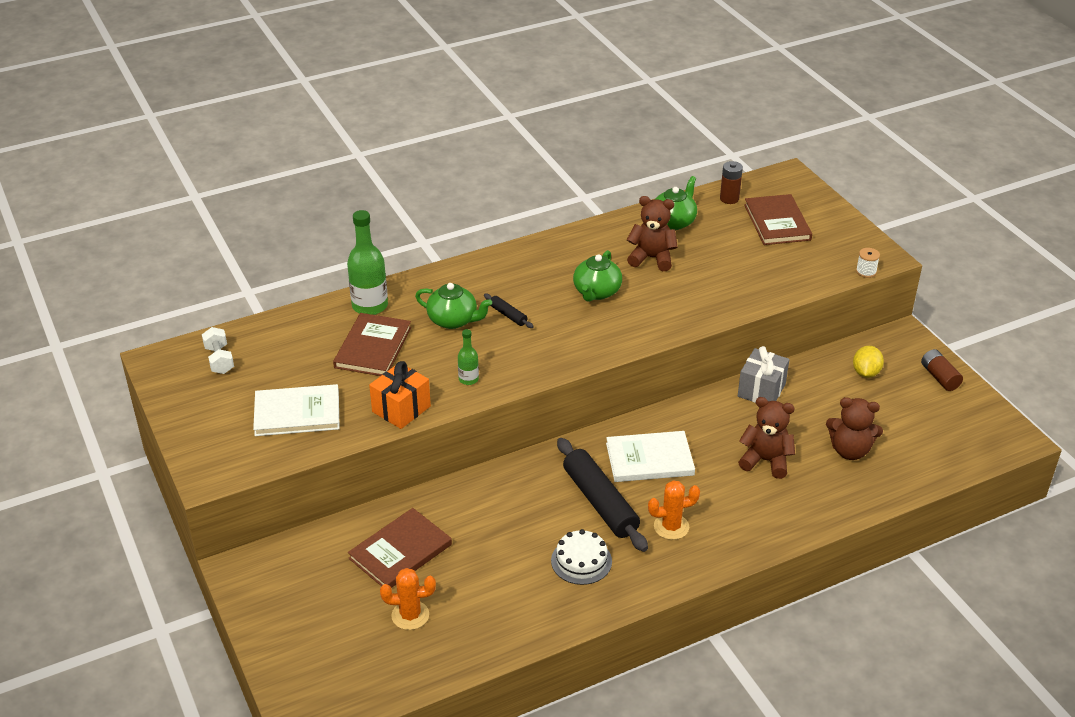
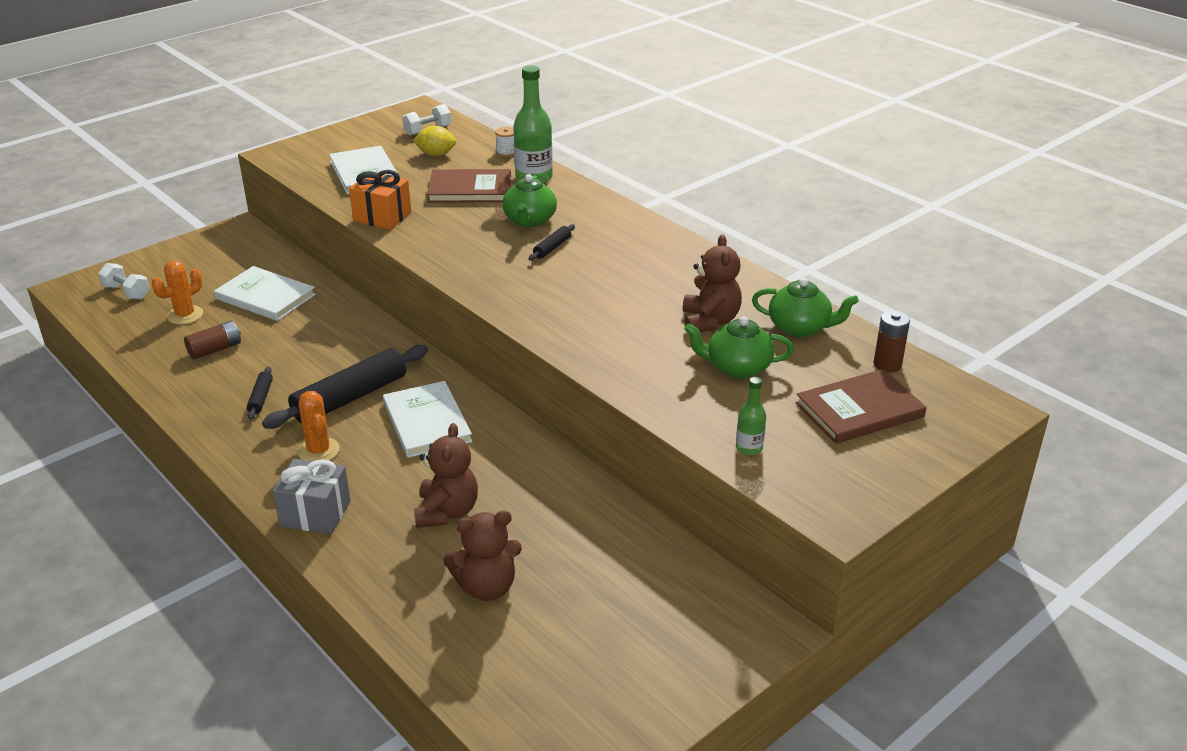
camera: 75 degrees right, 5 degrees down
brown book [348,508,452,588] -> white book [214,266,316,321]
orange cactus [380,568,436,630] -> orange cactus turned 60 degrees clockwise [152,261,203,325]
green bottle [458,329,479,385] -> green bottle moved to [736,377,766,455]
white cake [551,529,612,585] -> black rolling pin [247,366,273,420]
green teapot [573,250,622,302] -> green teapot moved to [684,316,794,379]
grey gift [738,346,789,403] -> grey gift moved to [273,459,351,534]
brown teddy bear [826,397,883,460] -> brown teddy bear turned 105 degrees counterclockwise [443,511,522,601]
yellow lemon [853,346,884,378] -> yellow lemon moved to [413,126,456,156]
white spool [856,248,880,278] -> white spool moved to [495,127,514,157]
brown battery [921,349,963,391] -> brown battery moved to [184,321,241,360]
none -> white dumbbell [98,263,150,299]

